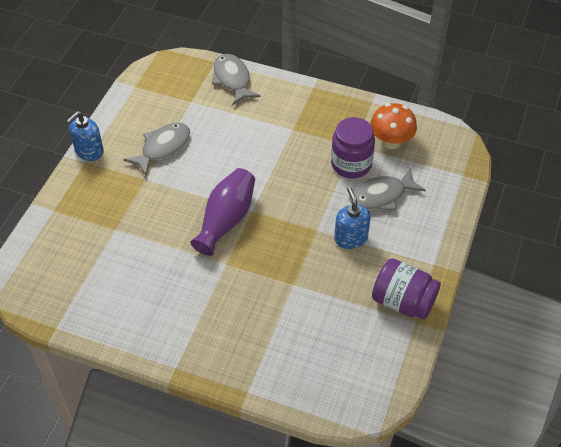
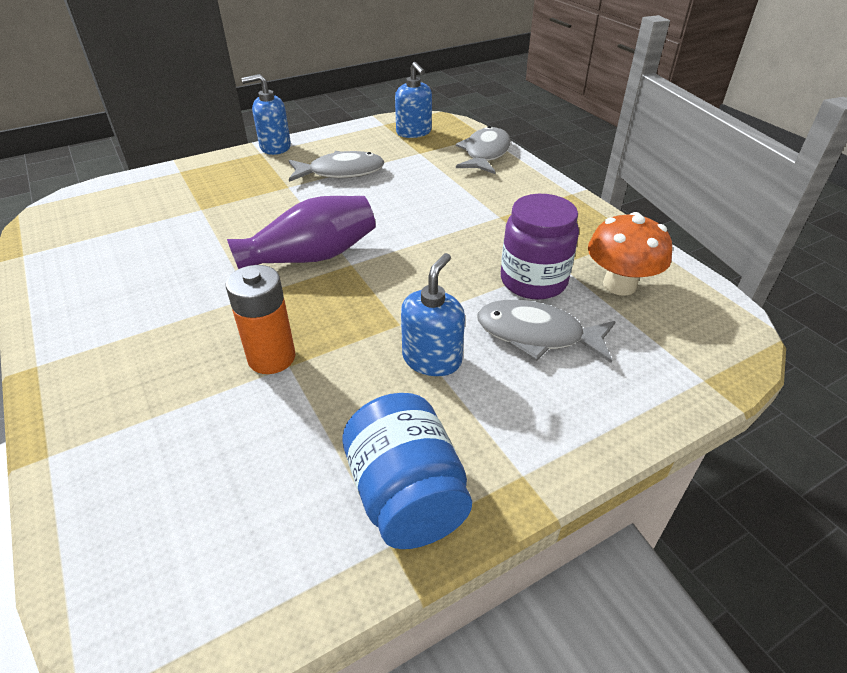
camera: 40 degrees right, 10 degrees down
purple jar [372,258,441,320] -> blue jar [342,393,472,549]
none -> orange battery [226,265,295,374]
none -> blue soap dispenser [395,62,432,138]

